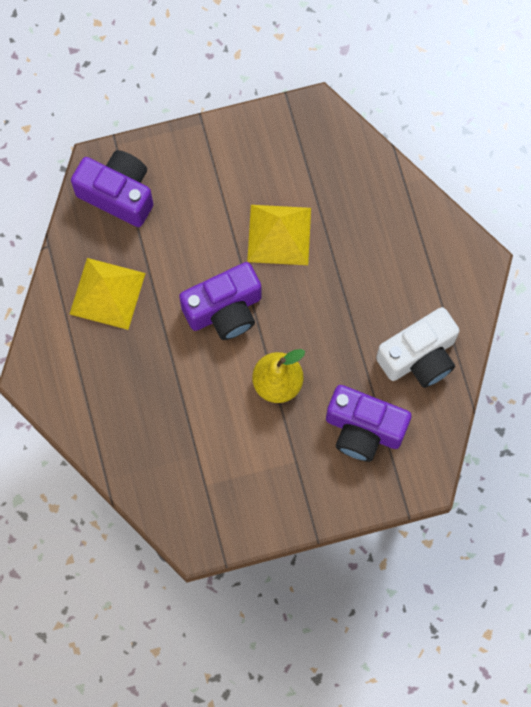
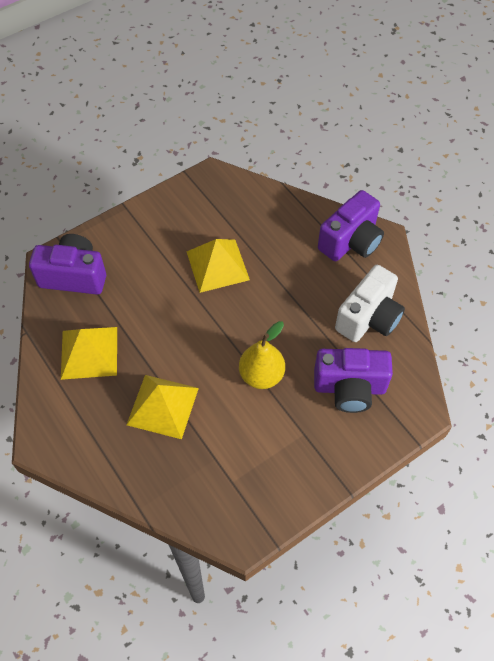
camera: 20 degrees left, 15 degrees down
purple camera [179,262,261,340] -> purple camera moved to [318,190,384,261]
none -> yellow pyramid [127,375,199,439]

